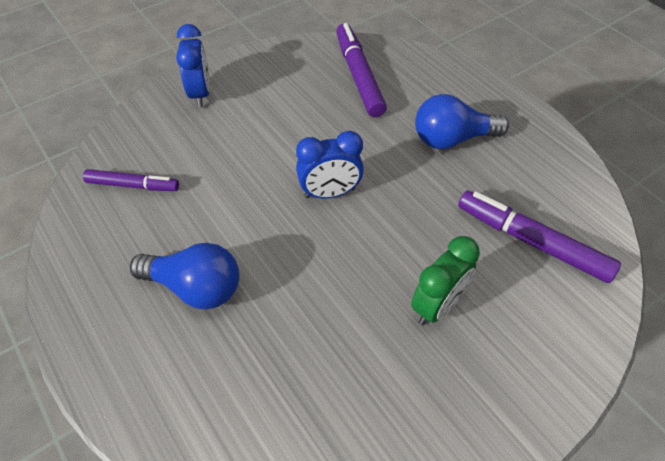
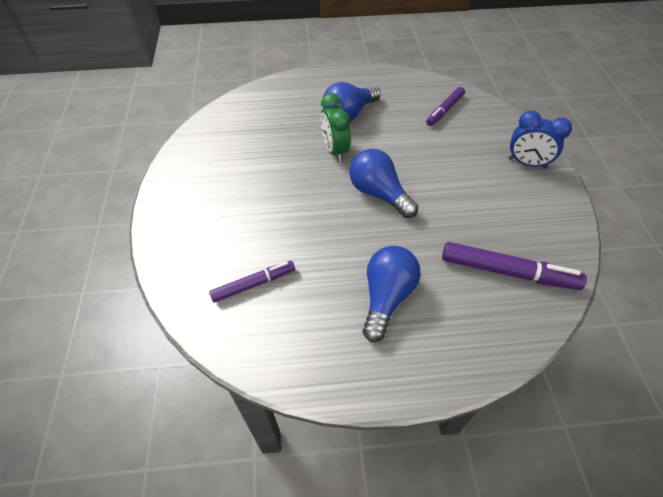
camera: 120 degrees right, 0 degrees up
blue clock [296,131,364,198] -> blue light bulb [349,149,418,218]
green clock [411,236,480,326] -> green clock moved to [320,93,351,162]
purple marker [458,191,621,283] -> purple marker [209,261,295,303], size x0.63

